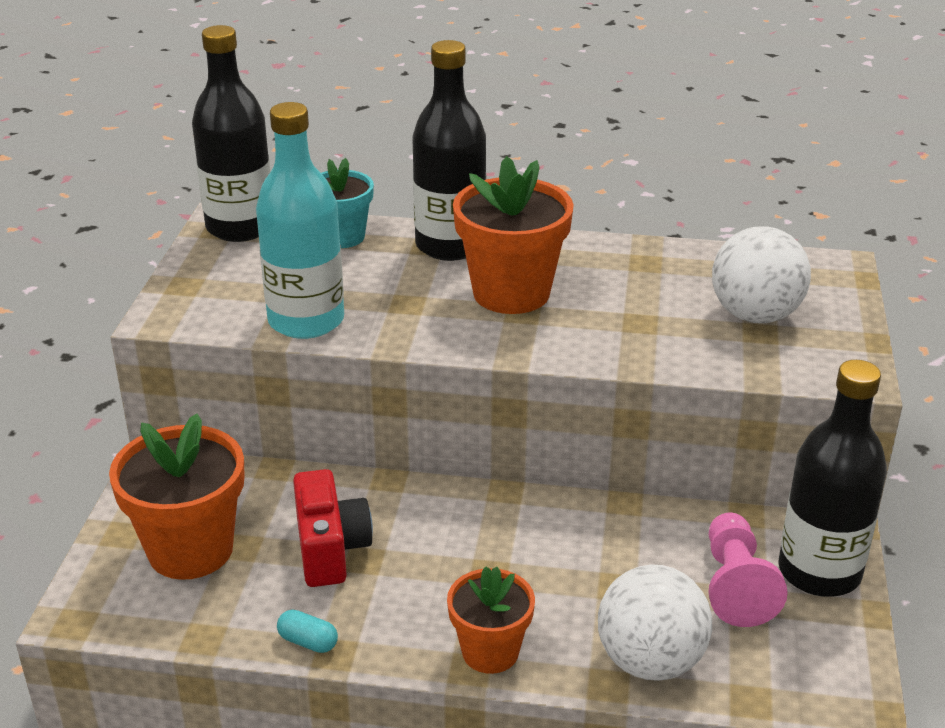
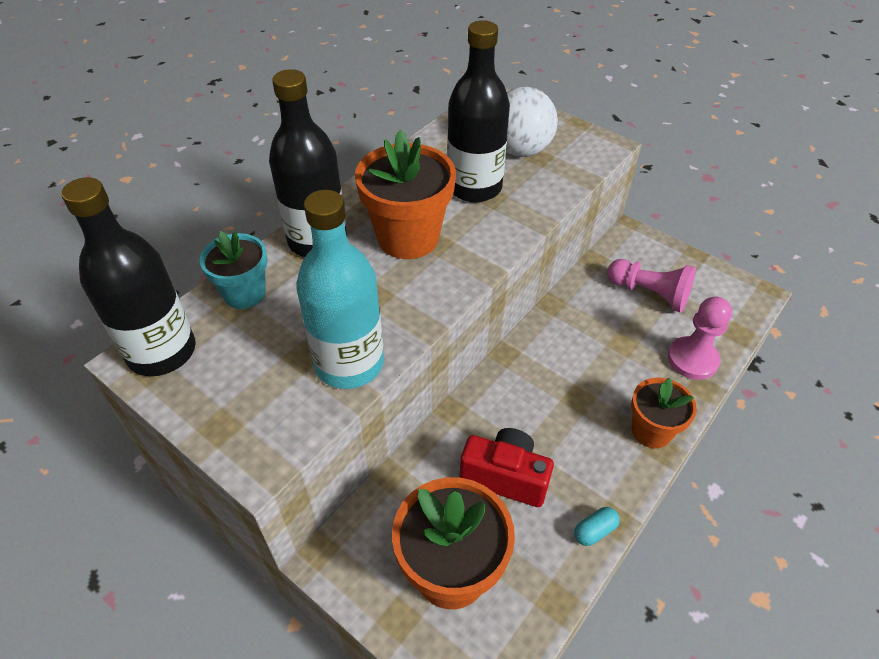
camera: 60 degrees left, 15 degrees up
white ball [598,565,712,681] -> pink pawn [668,297,732,380]
black bottle [778,360,887,597] -> black bottle moved to [447,20,510,203]

